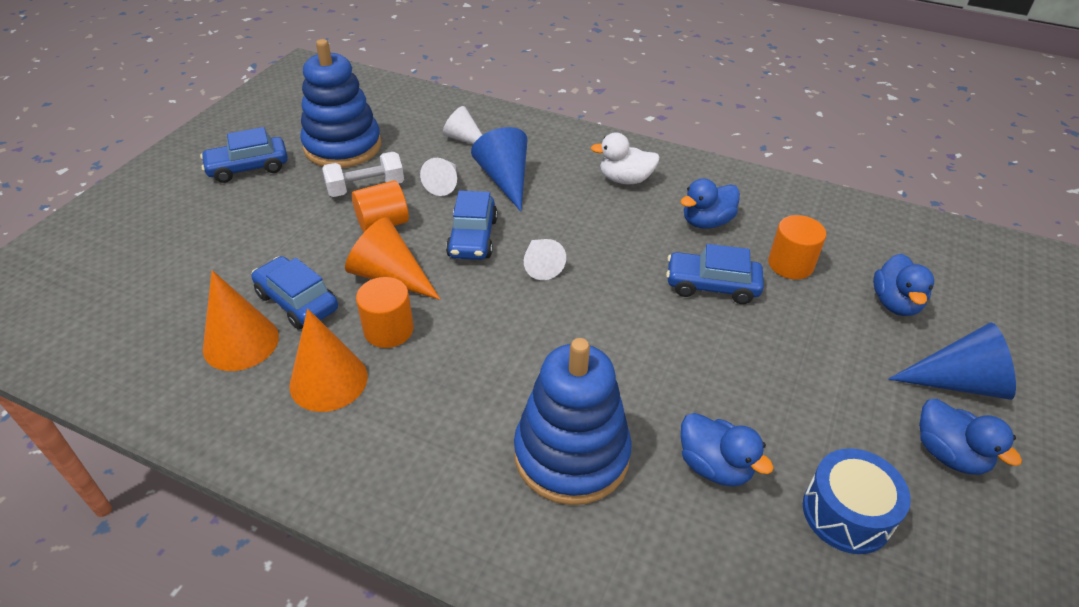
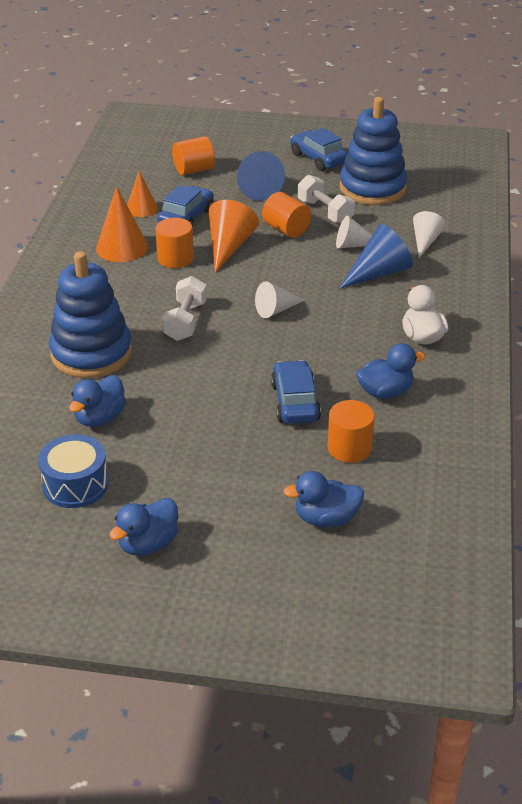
camera: 75 degrees right, 5 degrees down
orange cone [203,270,279,371] -> orange cone [127,171,158,217], size x0.65
blue car [446,191,498,260] -> none
blue duck [680,178,740,229] -> blue duck turned 120 degrees clockwise [356,343,425,399]
blue cone [888,322,1016,400] -> blue cone moved to [237,151,285,201]
none -> white dumbbell [162,276,207,341]
none -> orange cylinder [172,136,215,175]

